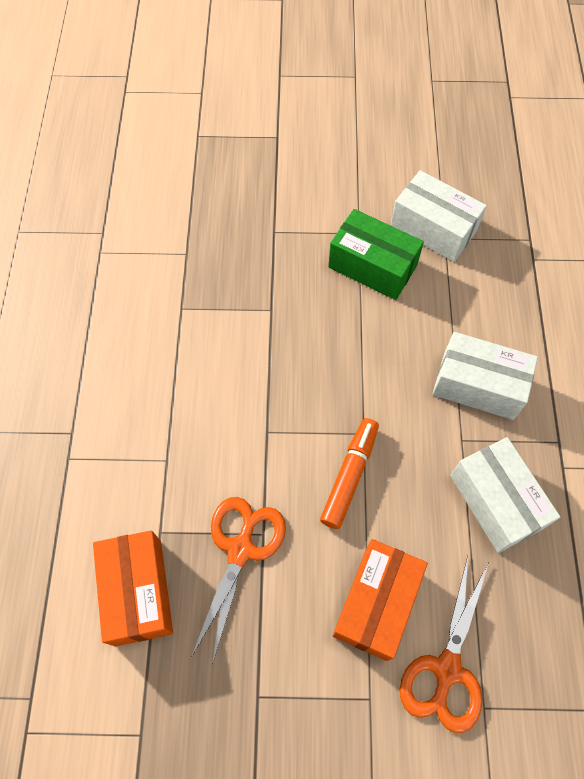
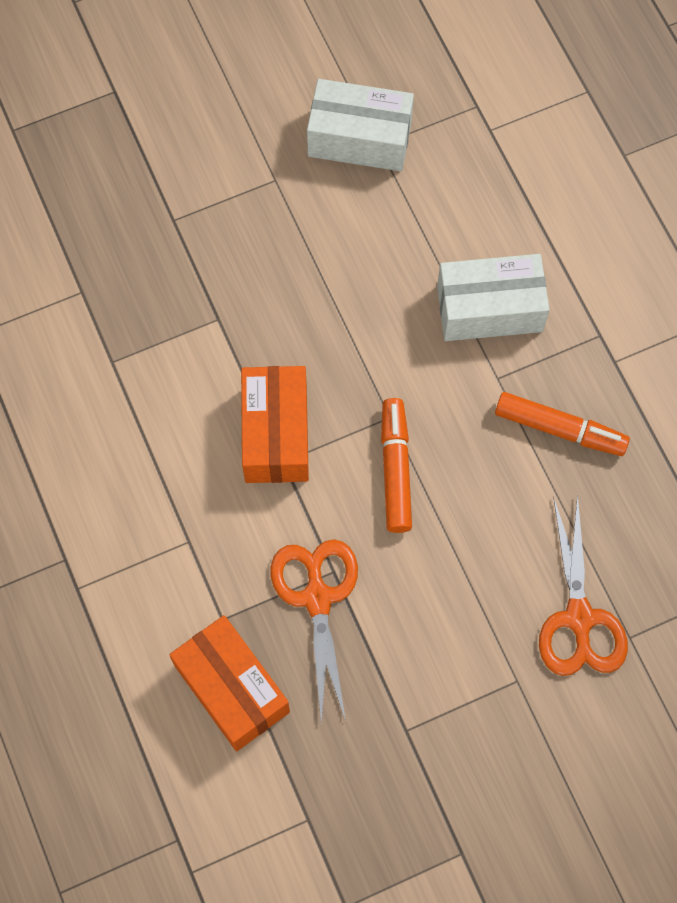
camera: 25 degrees left, 5 degrees up
green box [328,209,424,300] -> none
orange box [333,539,428,661] -> orange box moved to [241,366,309,483]
white box [450,437,560,553] -> orange marker [495,392,630,456]

